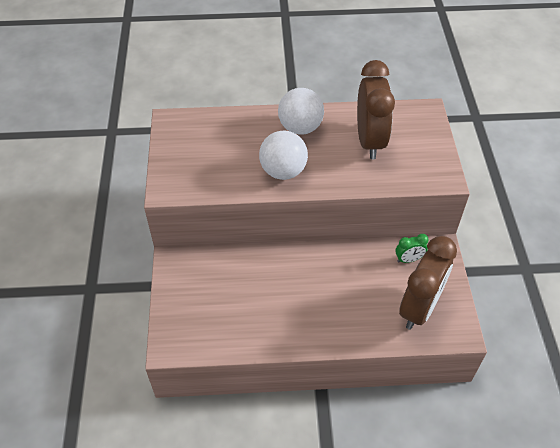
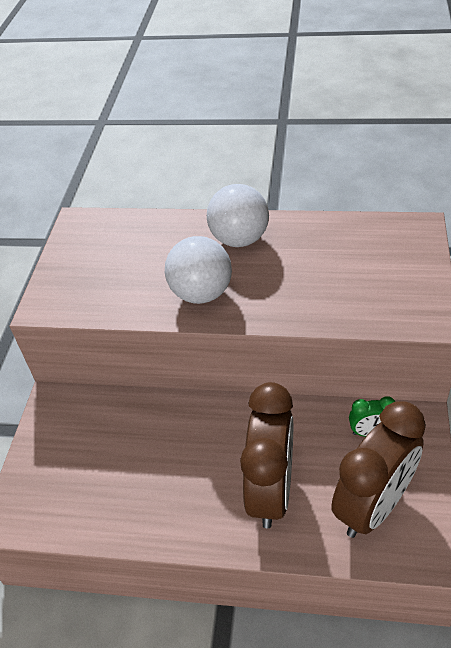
camera: 15 degrees right, 5 degrees down
brown clock [357,60,395,159] -> brown clock moved to [240,382,293,528]

